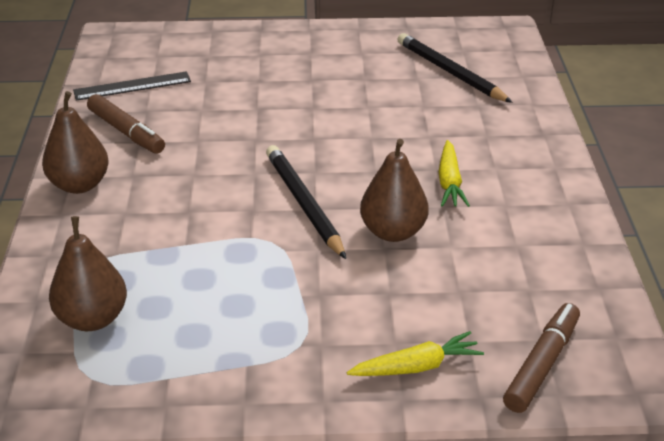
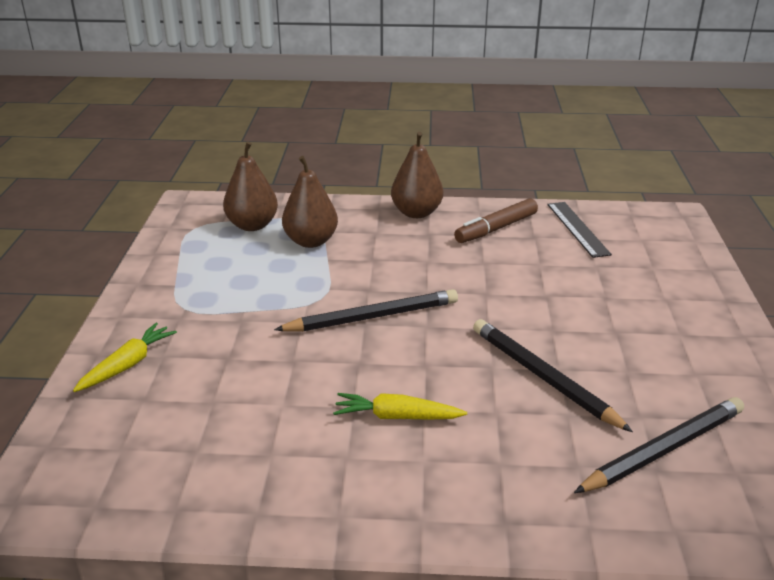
camera: 95 degrees right, 5 degrees down
yellow carrot [347,331,484,376] -> yellow carrot turned 135 degrees counterclockwise [73,323,177,392]
brown pear [360,139,429,242] -> brown pear moved to [282,156,338,248]
brown marker [503,303,580,413] -> none
none -> black pencil [473,319,633,432]

